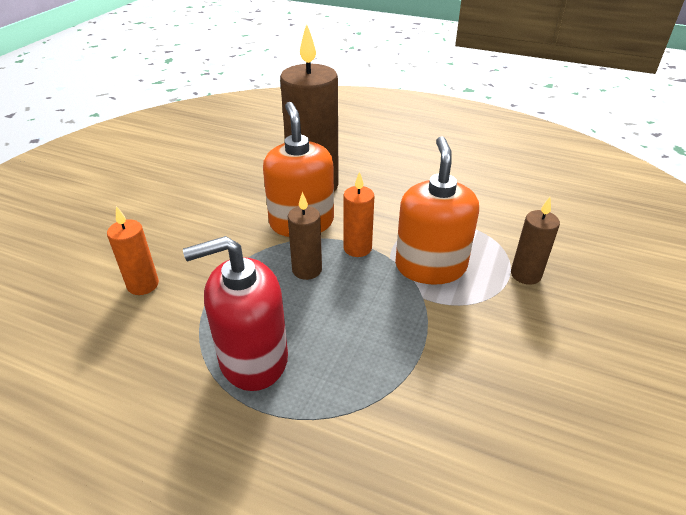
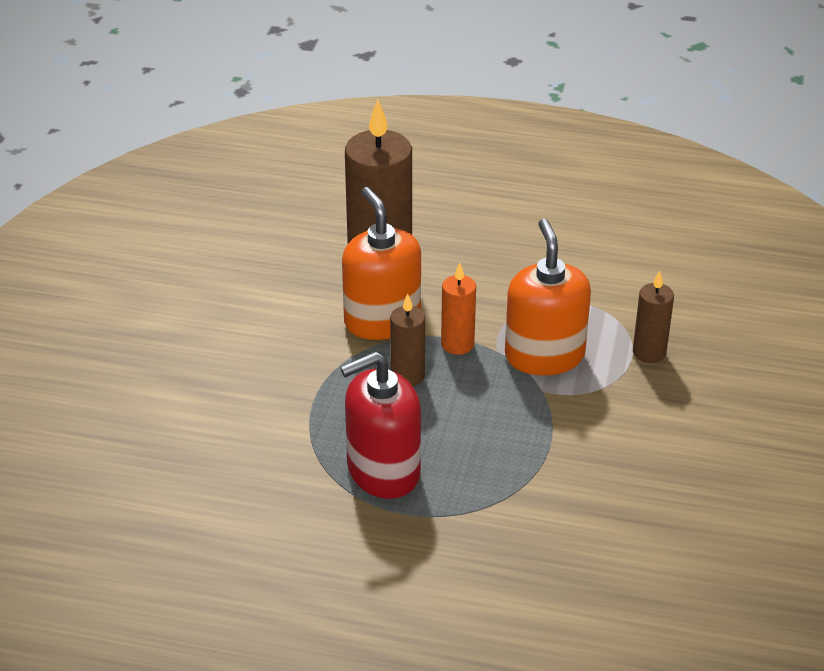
camera: 10 degrees left, 0 degrees up
orange candle [107,206,159,295] -> none

